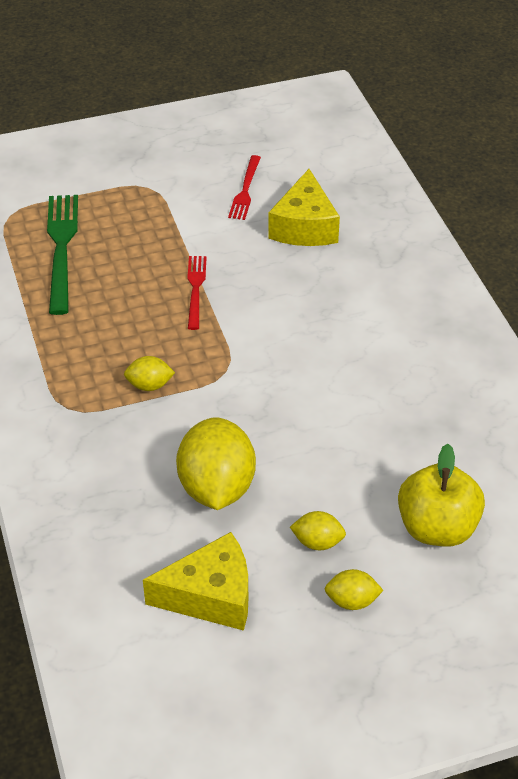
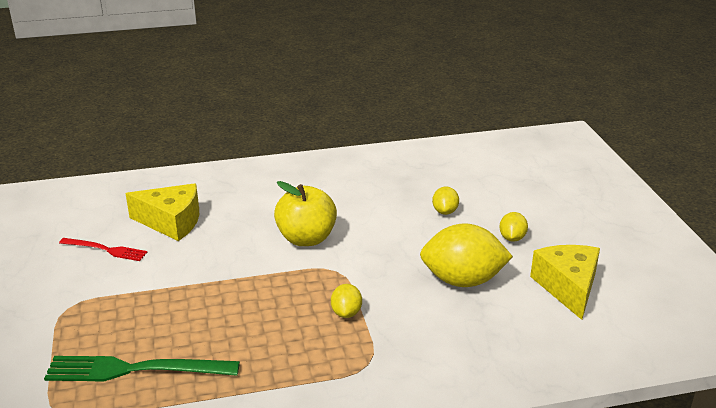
camera: 85 degrees left, 15 degrees down
red fork [187,256,207,330] -> none
yellow lemon [325,569,384,610] -> yellow lemon moved to [432,186,459,215]
yellow apple [398,444,485,547] -> yellow apple moved to [274,181,337,246]

